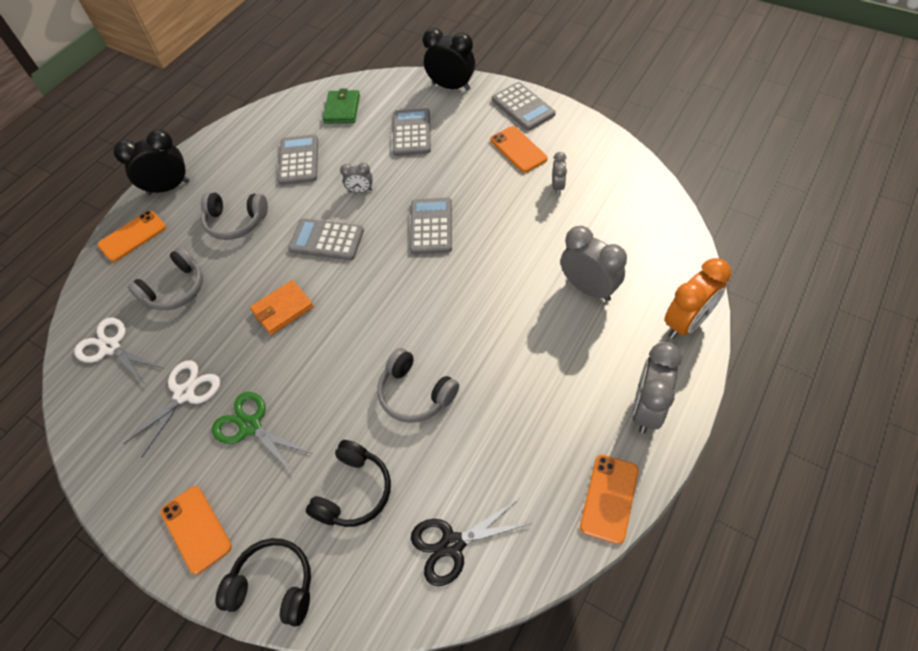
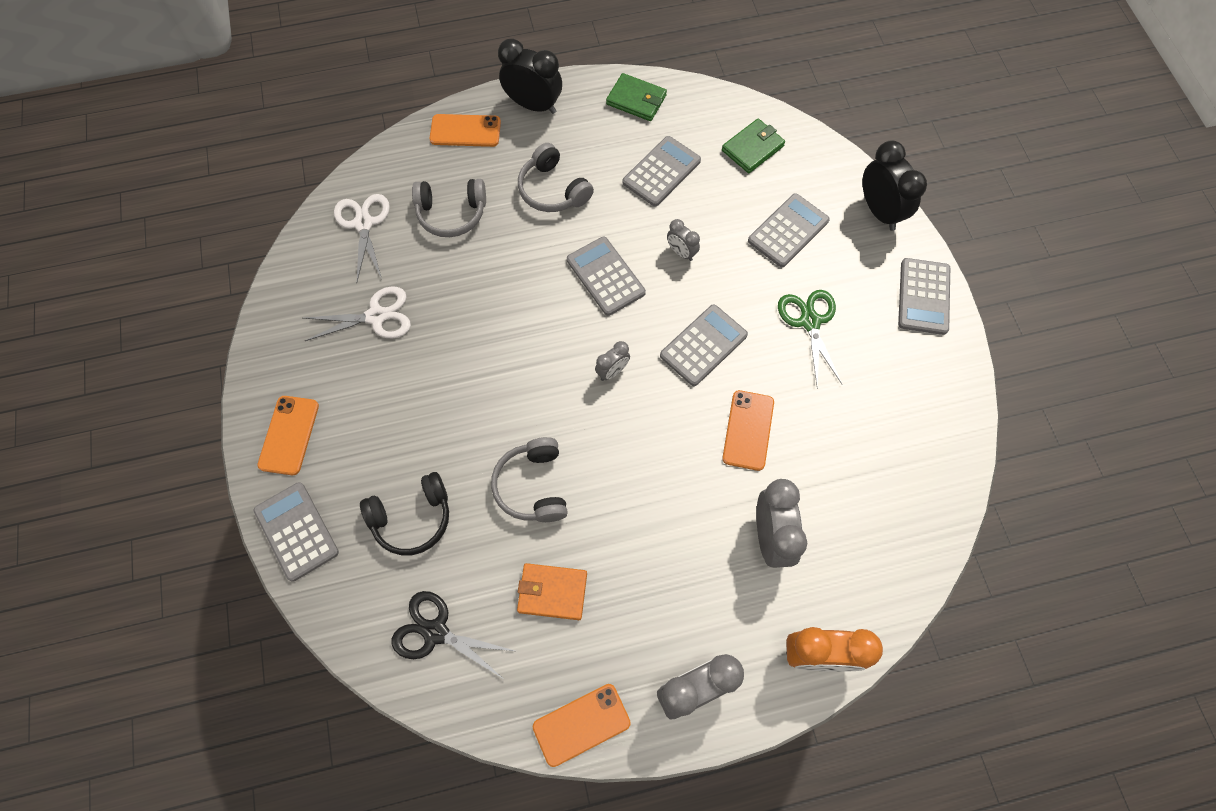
camera: 40 degrees right, 10 degrees up
green scissors [212,392,312,475] -> green scissors moved to [778,290,843,387]
black headphones [215,538,311,627] -> grey calculator [253,482,339,582]
orange wallet [250,280,314,335] -> orange wallet moved to [517,563,587,620]
orange phone [490,126,547,173] -> orange phone moved to [722,390,774,471]
grey clock [552,152,567,195] -> grey clock moved to [595,341,630,381]
none -> green wallet [606,73,667,121]

